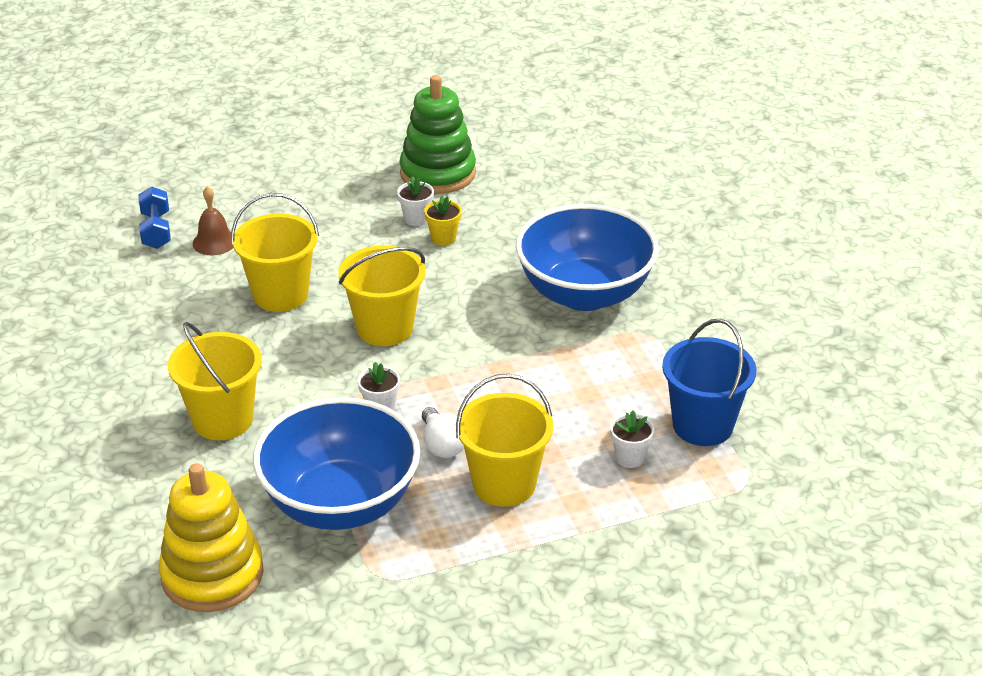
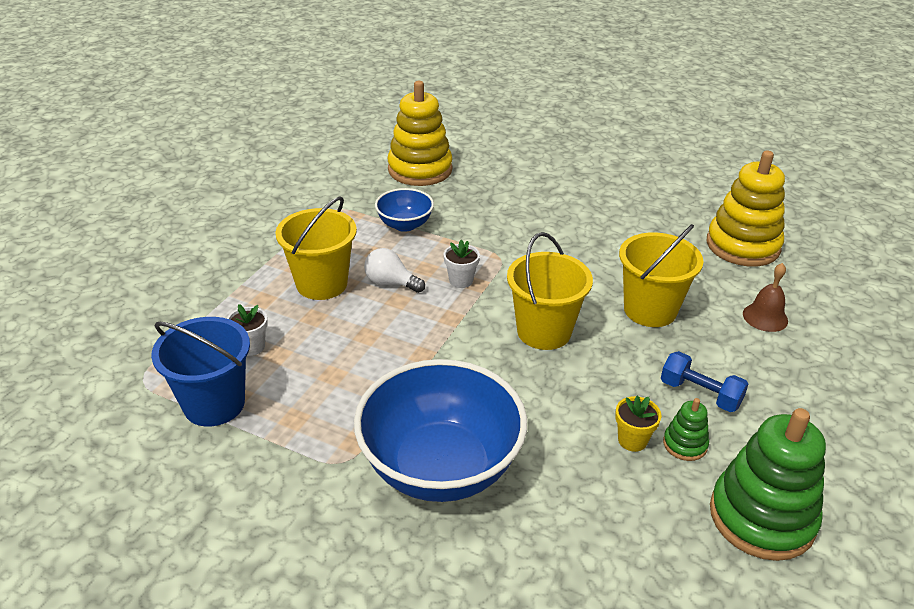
camera: 135 degrees right, 0 degrees up
blue dumbbell [138,186,171,249] -> blue dumbbell moved to [661,351,748,412]
yellow bucket [168,322,262,440] -> none
blue bowl [253,397,420,530] -> blue bowl [375,188,434,232], size x0.49
white flower pot [397,176,434,226] -> green stacking toy [663,398,709,461]
none -> yellow stacking toy [707,151,785,266]

